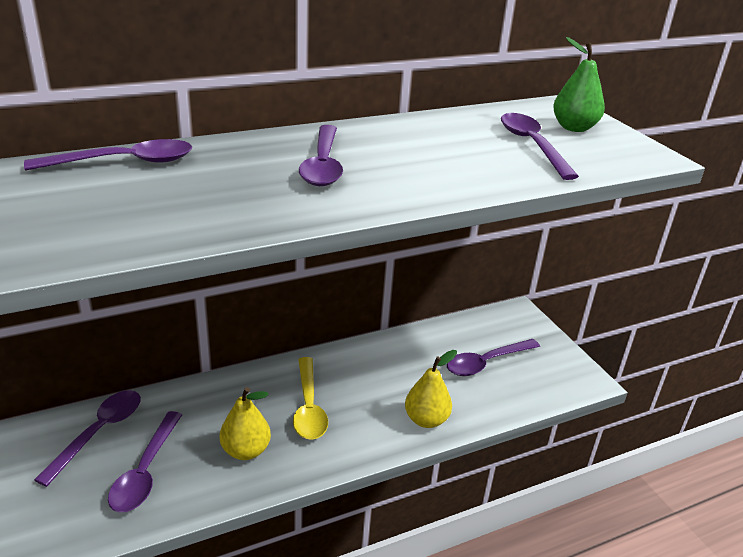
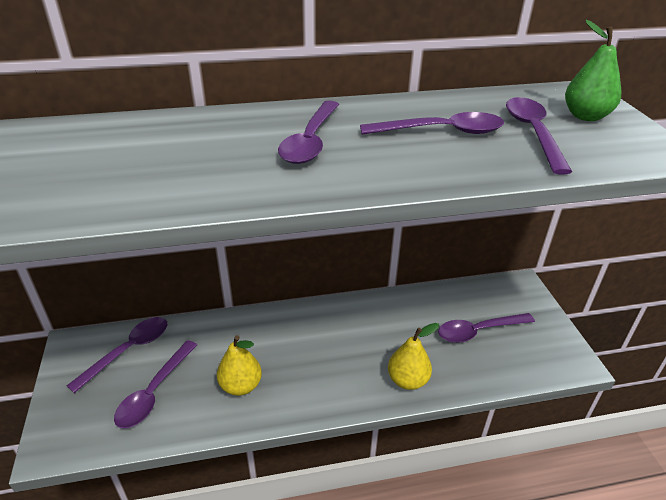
camera: 15 degrees right, 5 degrees up
purple spoon [24,139,192,171] -> purple spoon moved to [360,112,504,135]
yellow spoon [293,357,328,440] -> none

